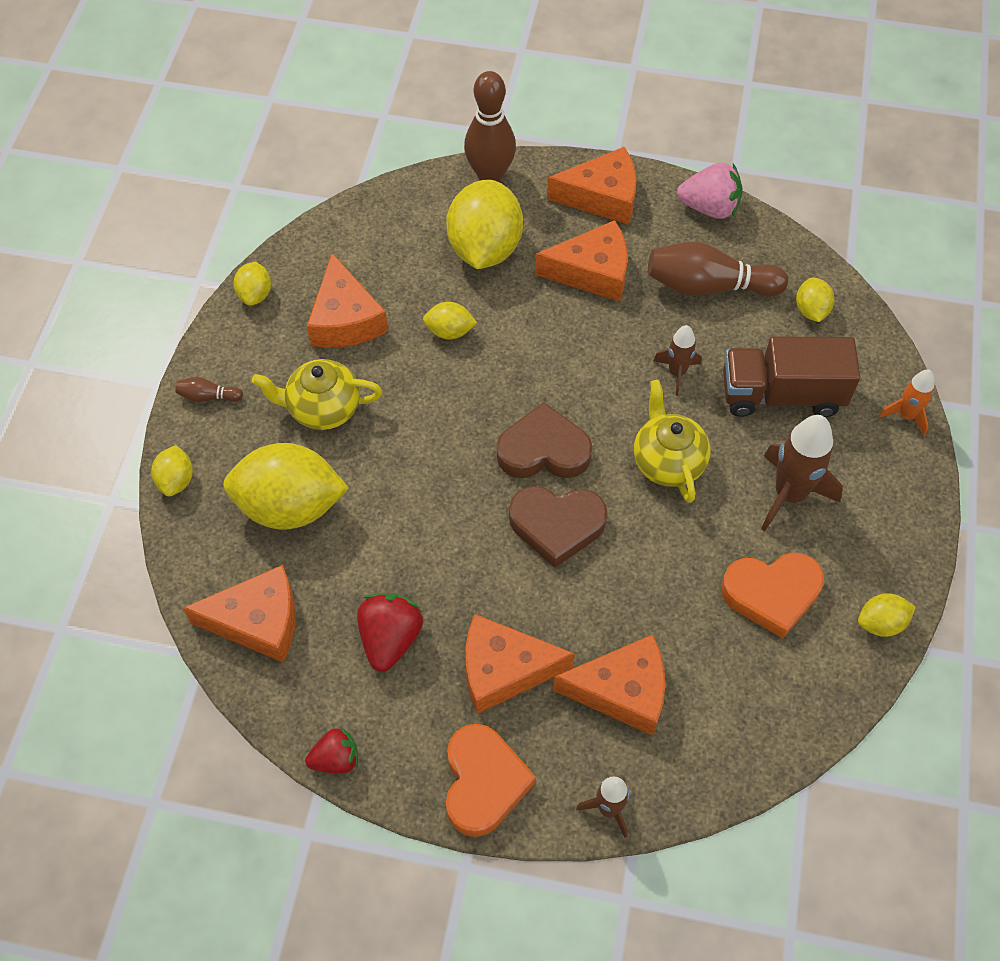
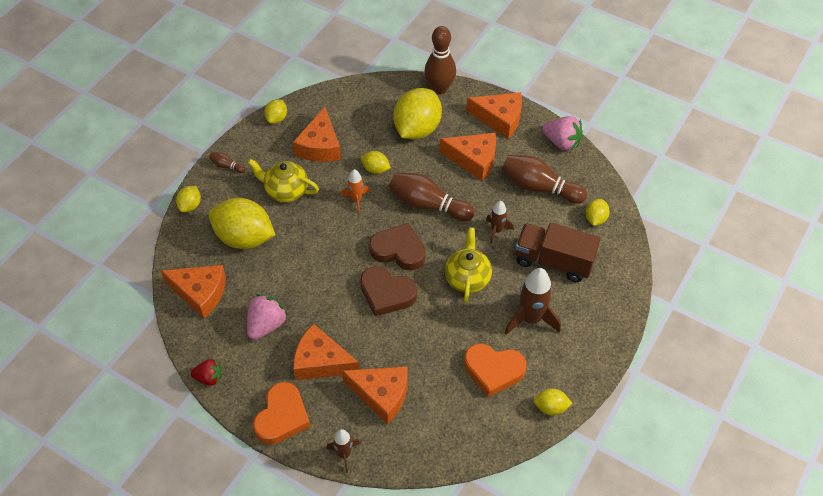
camera: 20 degrees right, 5 degrees down
red strawberry [357,593,423,672] -> pink strawberry [247,294,288,340]
orange rocket [879,370,935,437] -> orange rocket moved to [341,169,370,213]
none -> brown bowling pin [389,172,475,221]

